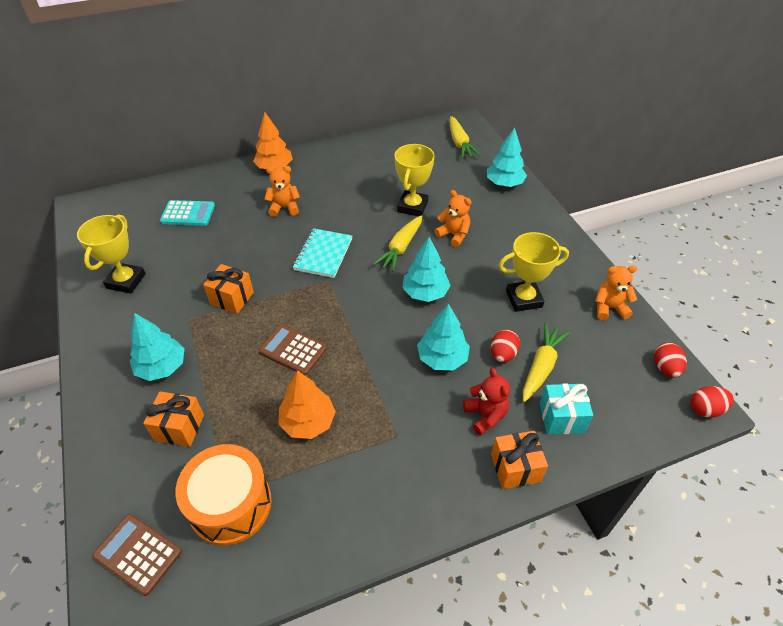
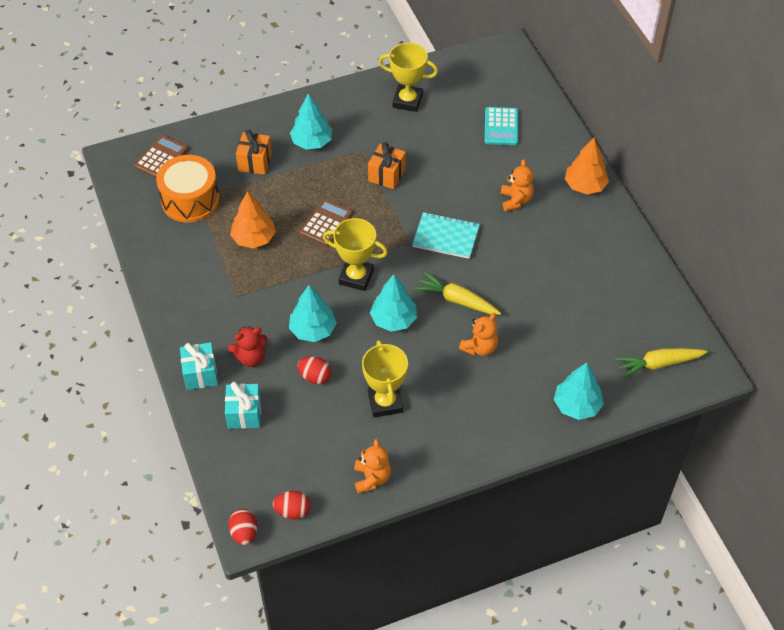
camera: 90 degrees right, 5 degrees up
yellow trophy [395,144,435,216] -> yellow trophy moved to [323,218,388,291]
orange gift [491,431,548,489] -> turquoise gift [180,342,218,390]
yellow carrot [523,323,570,402] -> none

